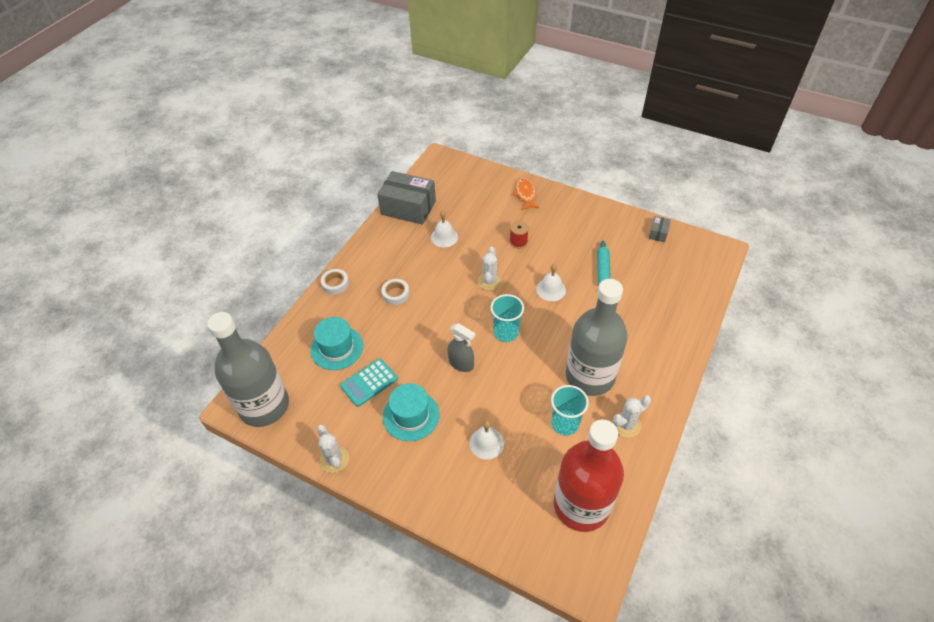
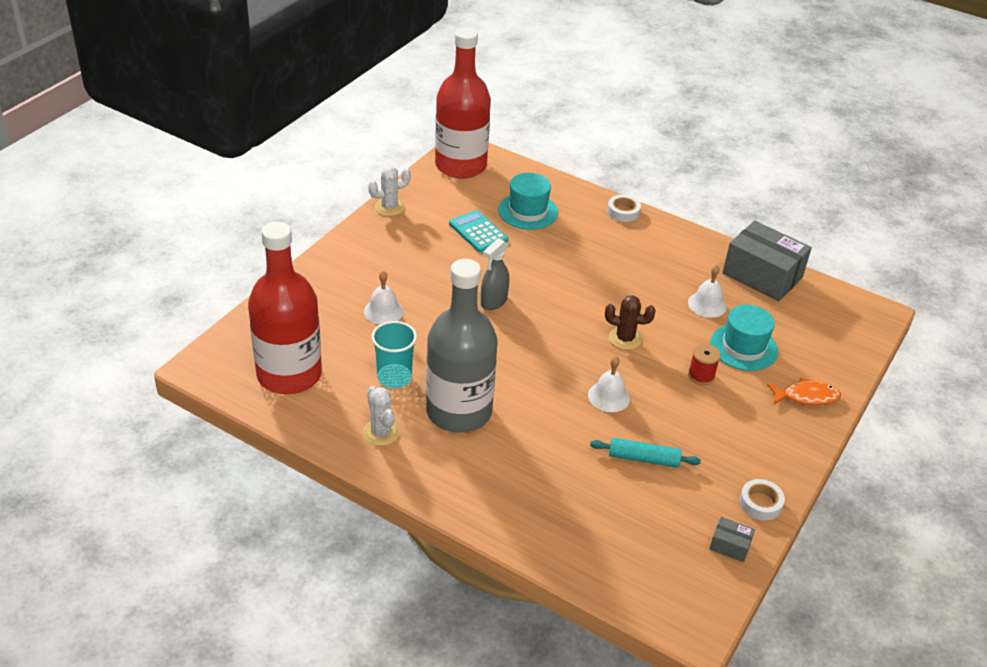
camera: 90 degrees right, 10 degrees down
grey bottle [207,312,289,427] -> red bottle [435,27,491,179]
grey box [377,171,436,225] -> grey box turned 75 degrees counterclockwise [723,221,812,301]
white tape [381,279,410,305] -> white tape moved to [739,479,785,520]
turquoise hat [383,383,440,441] -> turquoise hat moved to [710,305,778,371]
white cactus [478,247,502,291] -> brown cactus [605,295,656,350]
turquoise cup [490,294,524,342] -> none

